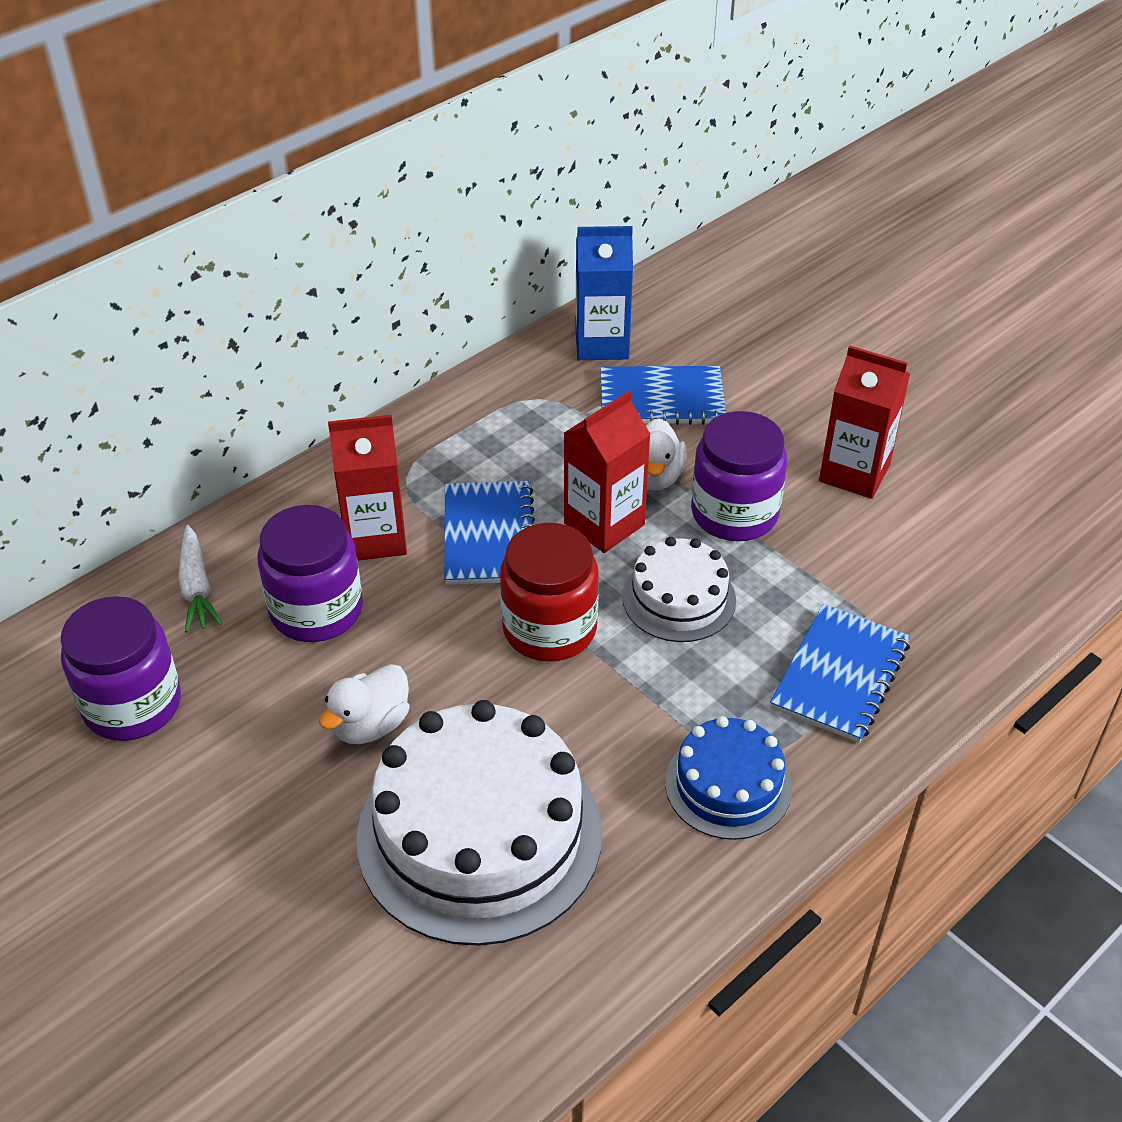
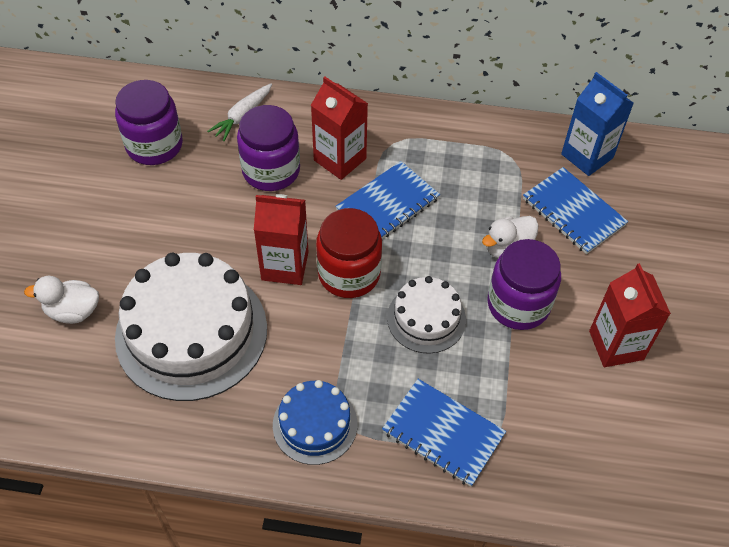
camera: 50 degrees right, 10 degrees up
white duck [319,664,409,744] -> white duck moved to [24,276,99,324]
red carton [564,391,651,553] -> red carton moved to [254,194,309,285]
blue notebook [770,604,910,743] -> blue notebook turned 45 degrees clockwise [382,379,506,487]

